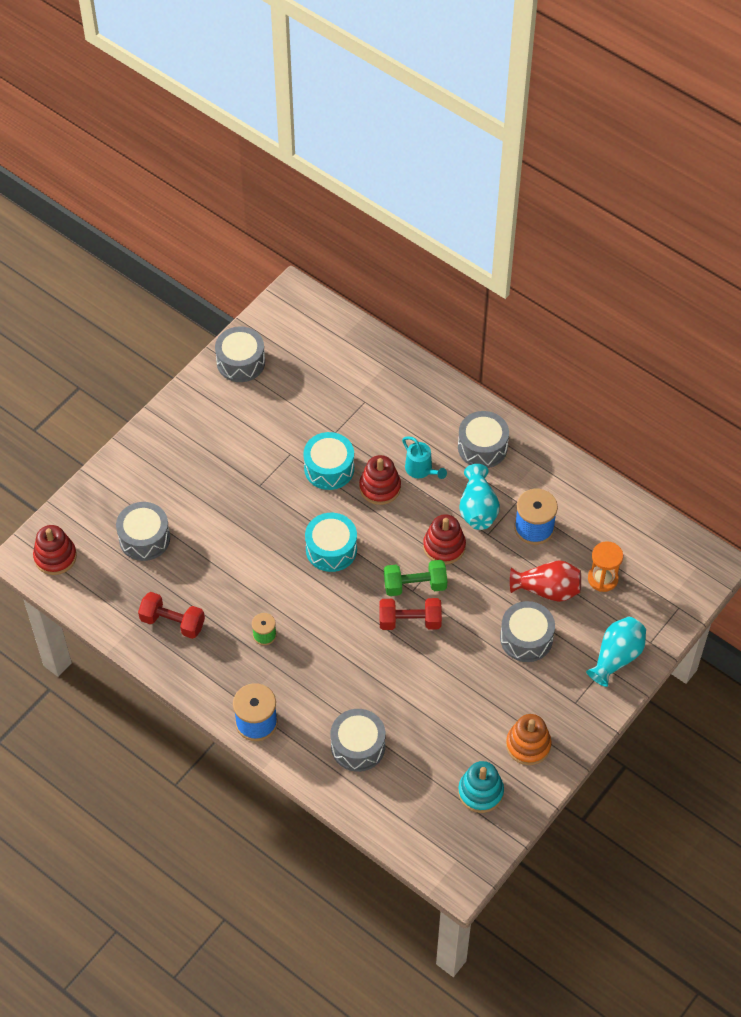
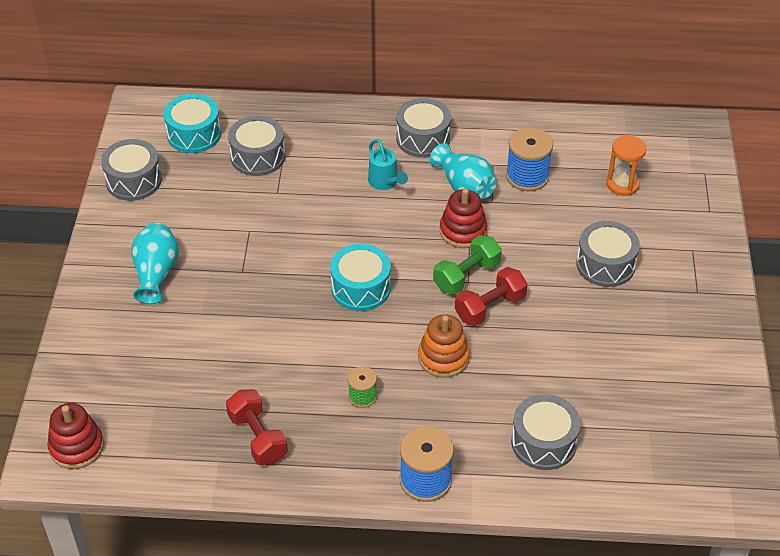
camera: 35 degrees left, 10 degrees down
grey drum [116,502,170,561] -> grey drum moved to [228,115,285,176]
red dumbbell [138,592,205,639] -> red dumbbell turned 75 degrees clockwise [226,389,288,465]
turquoise drum [303,432,354,490] -> turquoise drum moved to [163,94,221,153]
red stacking toy [359,455,401,505] -> none
turquoise watering can [402,436,447,479] -> turquoise watering can turned 45 degrees clockwise [368,139,408,190]
turquoise stacking toy [458,761,504,813] -> none
orange stacking toy [506,714,552,765] -> orange stacking toy moved to [418,314,470,378]
red vase [510,560,581,602] -> none
turquoise vase [586,616,646,687] -> turquoise vase moved to [131,223,179,304]

